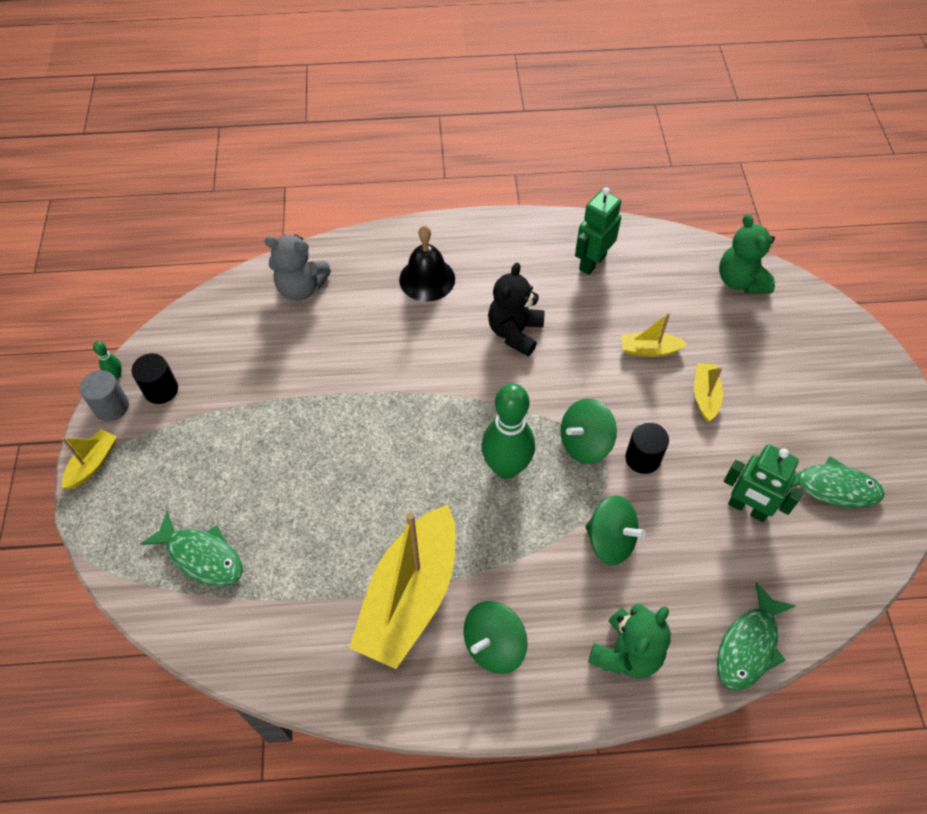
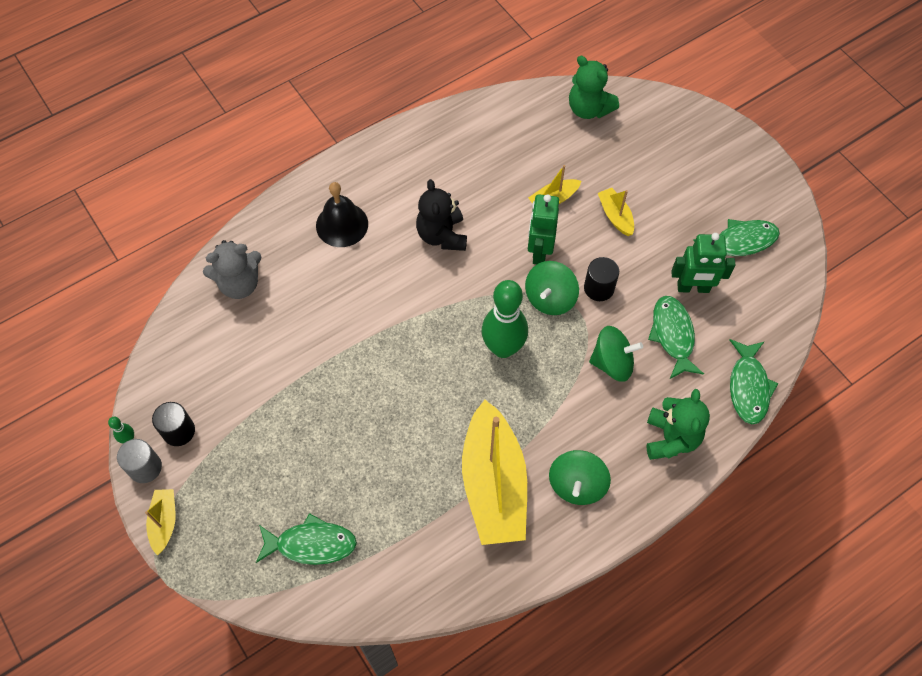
camera: 30 degrees left, 5 degrees up
green robot [575,187,621,275] -> green robot moved to [528,194,559,264]
none -> green fish [648,296,704,379]

